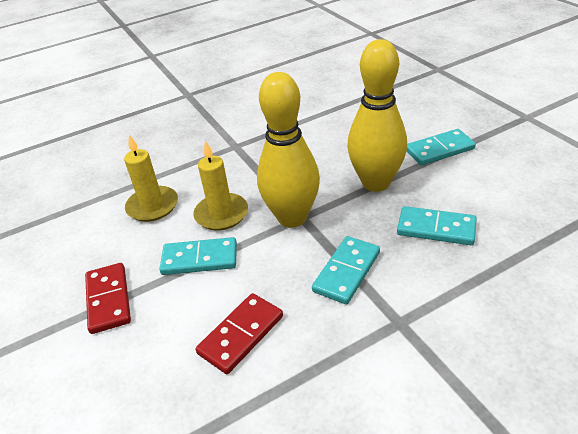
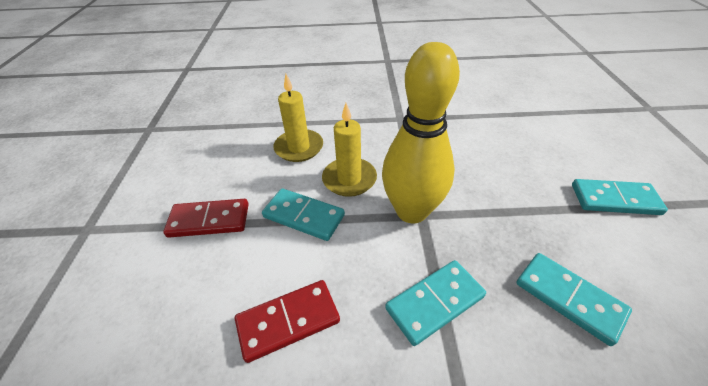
camera: 25 degrees right, 5 degrees up
red domino [85,263,131,334] -> red domino turned 75 degrees clockwise [163,199,249,238]
yellow bowling pin [347,39,407,192] -> none

